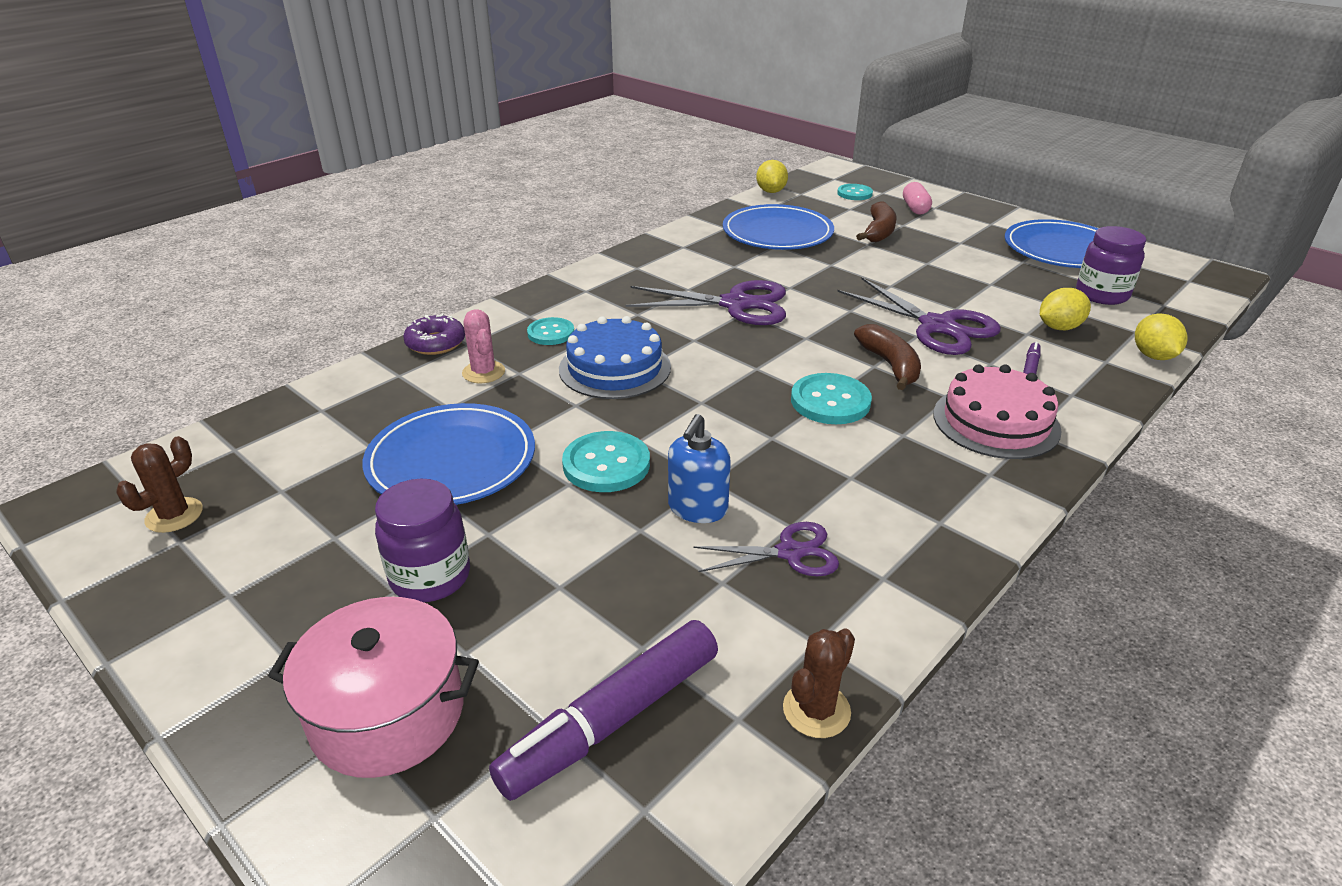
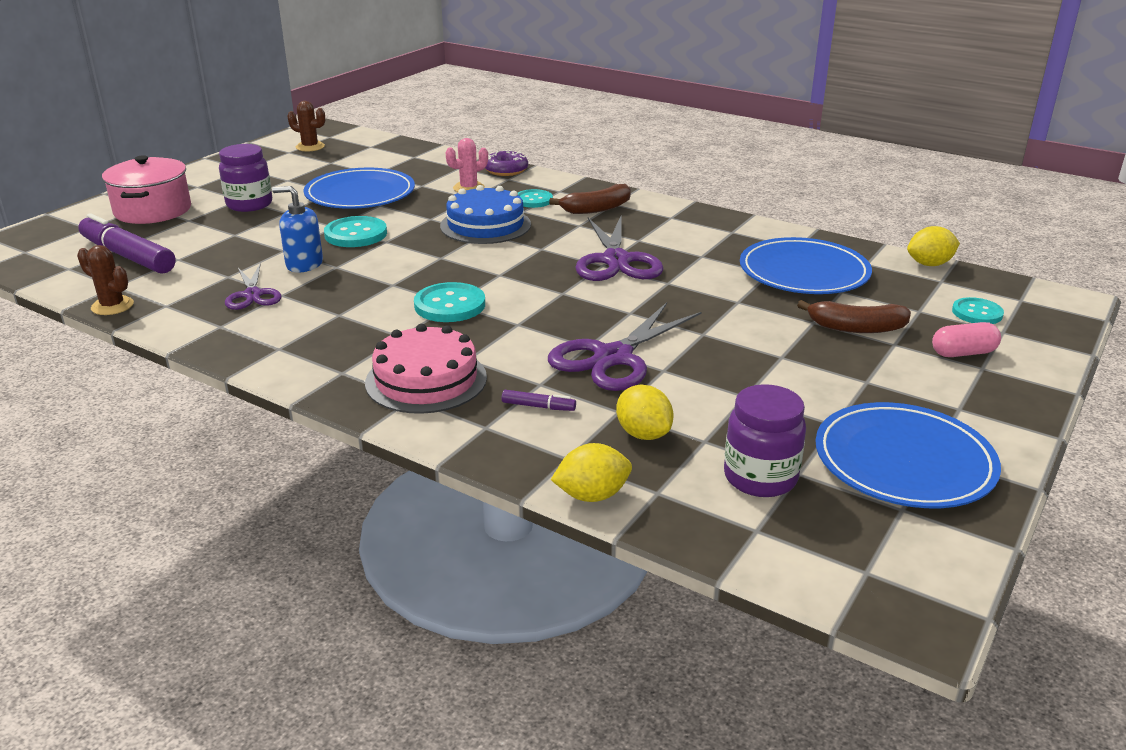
camera: 80 degrees right, 5 degrees down
brown banana [854,324,921,390] -> brown banana moved to [549,184,631,214]

